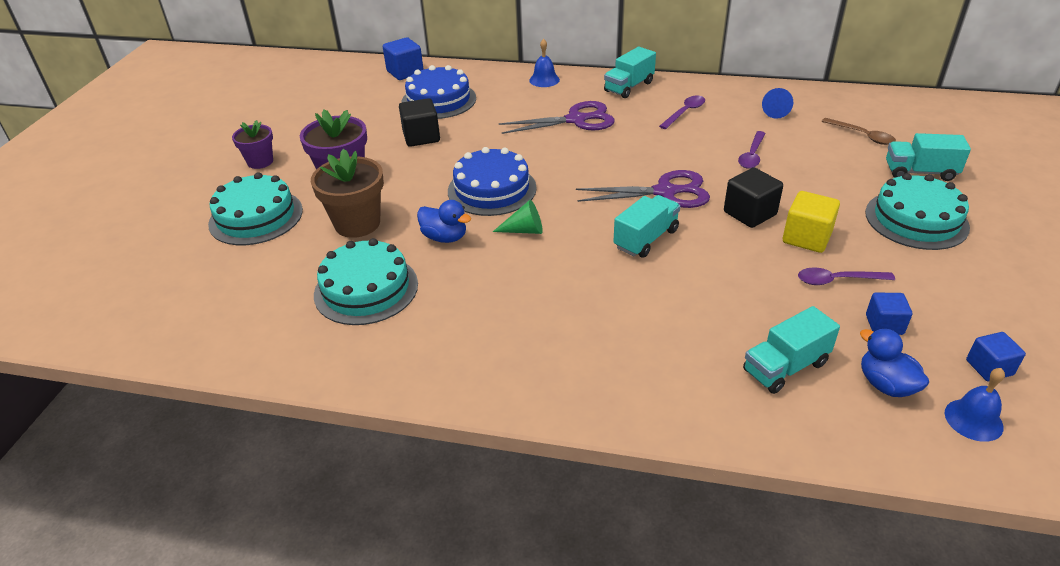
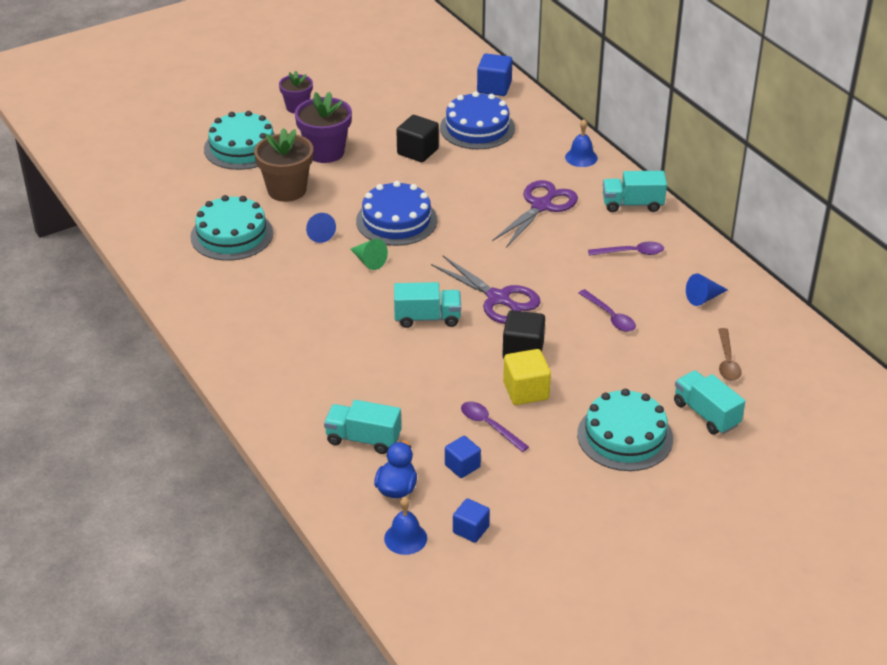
camera: 45 degrees right, 0 degrees up
blue duck [417,200,471,243] -> blue cone [306,213,336,243]
purple scissors [499,101,615,134] -> purple scissors turned 90 degrees counterclockwise [492,180,578,248]
purple spoon [738,131,766,169] -> purple spoon turned 105 degrees counterclockwise [579,289,636,332]

